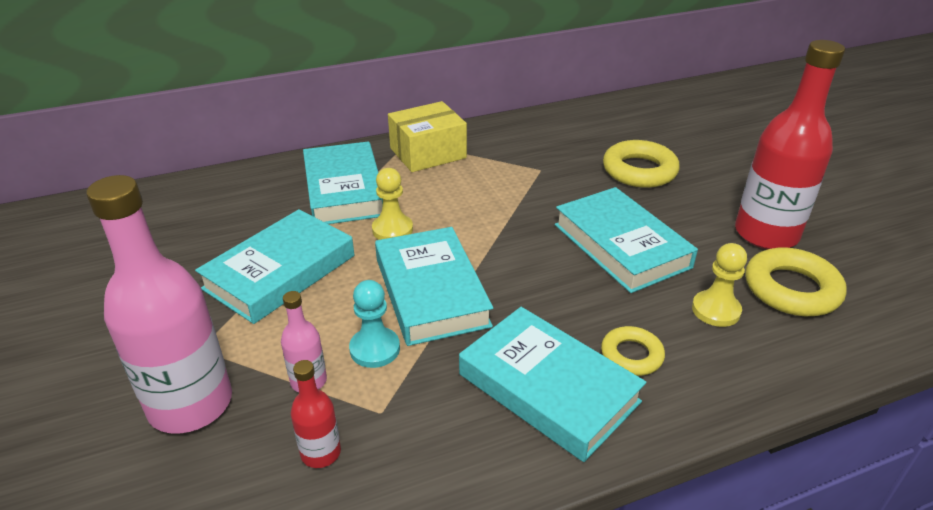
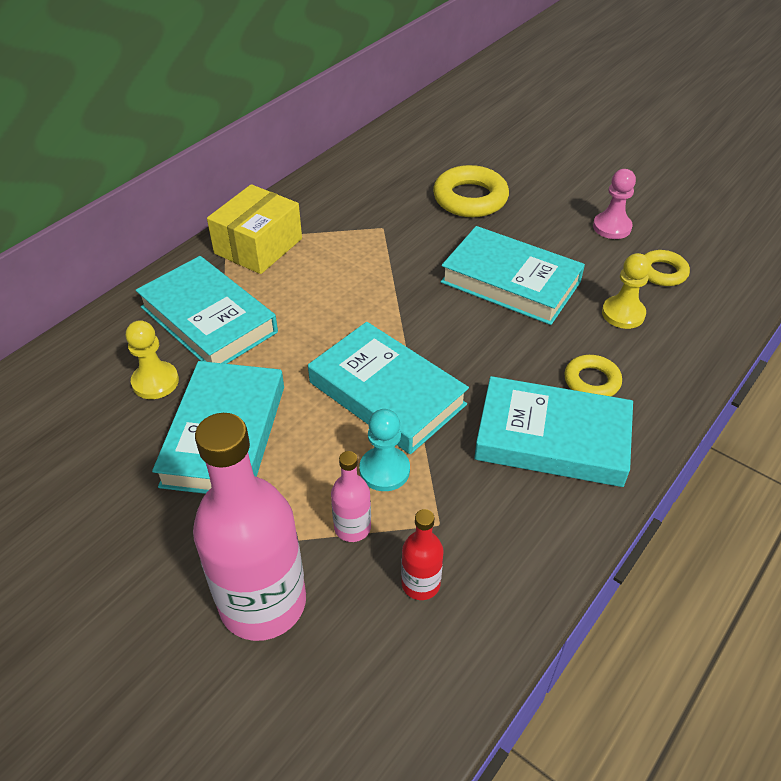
camera: 30 degrees left, 10 degrees up
yellow pawn [372,168,413,240] -> yellow pawn moved to [126,320,179,399]
red bottle [735,40,845,249] -> pink pawn [593,169,636,239]
yellow ring [745,247,847,316] -> yellow ring [644,250,690,286], size x0.60

